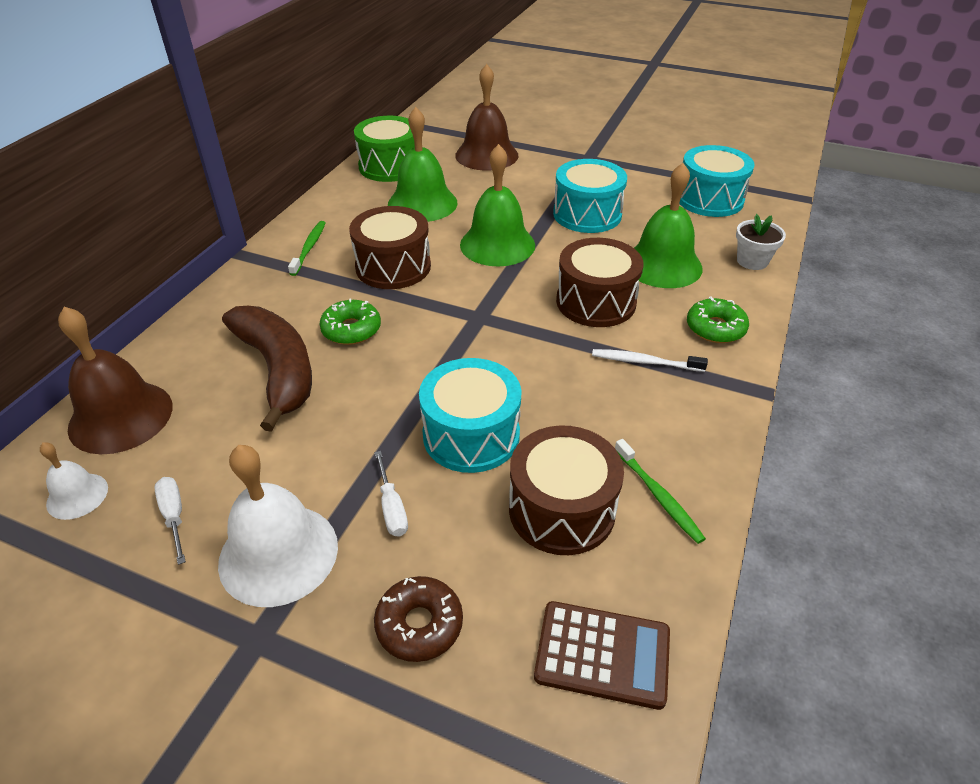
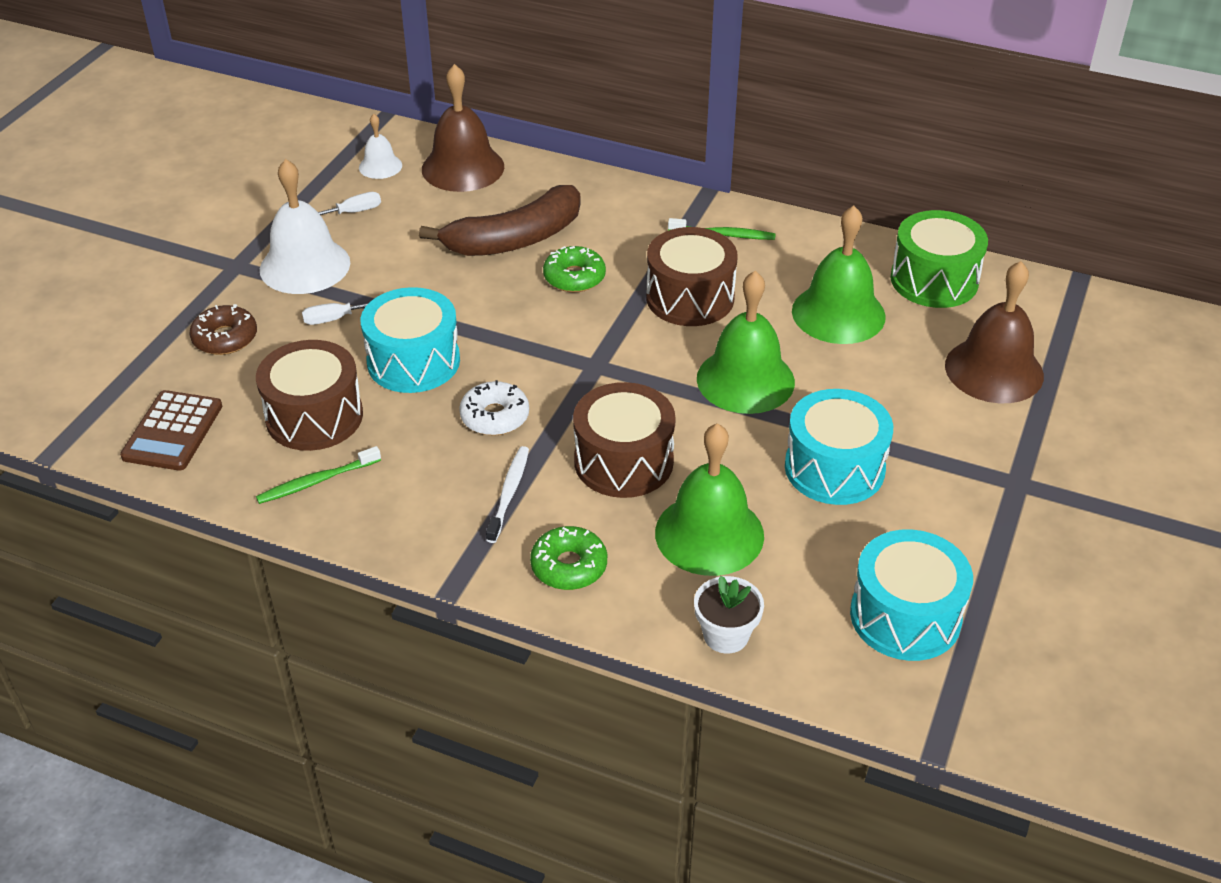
camera: 90 degrees right, 0 degrees up
none -> white donut [459,380,529,435]

